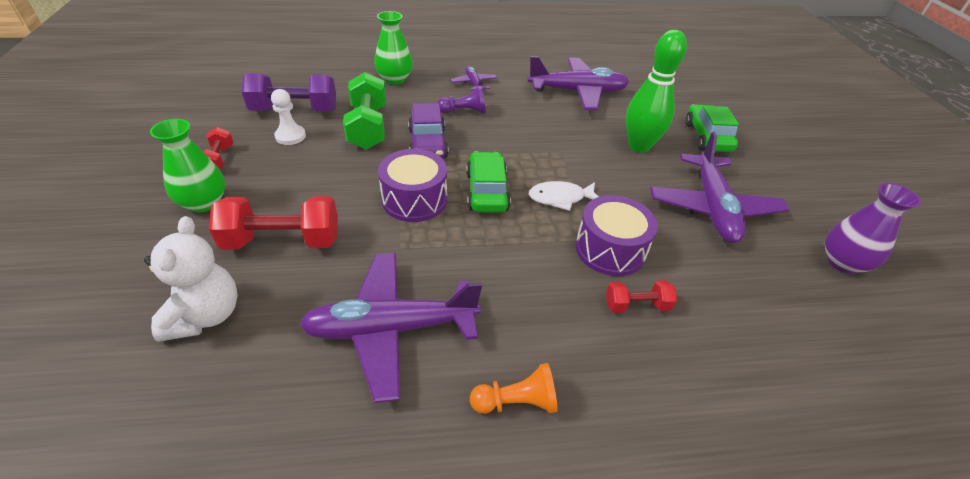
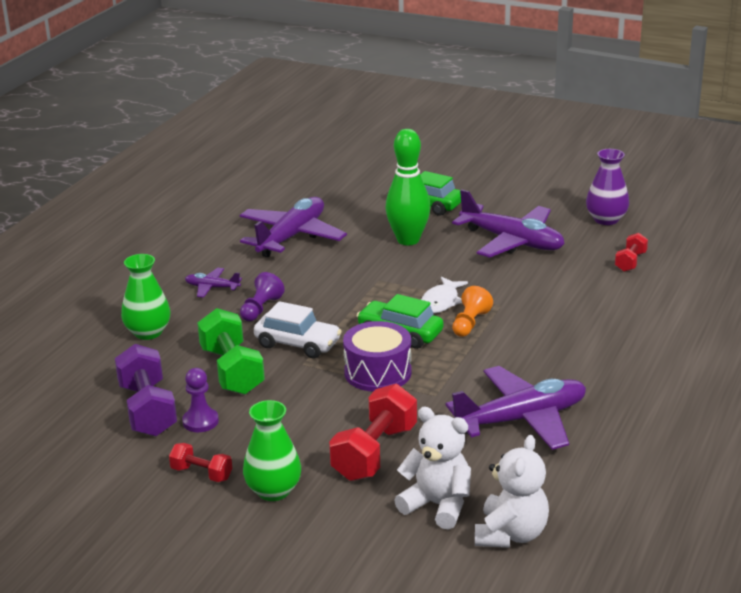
camera: 55 degrees left, 15 degrees down
purple dumbbell [242,73,336,111] -> purple dumbbell turned 45 degrees counterclockwise [115,344,177,436]
white pawn [271,89,306,145] -> purple pawn [182,368,219,432]
purple plane [299,253,482,403] -> purple plane turned 135 degrees counterclockwise [446,366,586,450]
green dumbbell [343,72,386,150] -> green dumbbell turned 45 degrees clockwise [198,308,265,395]
purple car [408,103,449,158] -> white car [254,301,342,358]
orange pawn [470,363,558,414] -> orange pawn moved to [452,286,493,337]
purple drum [575,195,658,276] -> none
red dumbbell [606,280,677,313] -> red dumbbell moved to [615,233,648,272]
none -> white teddy bear [475,435,549,548]

